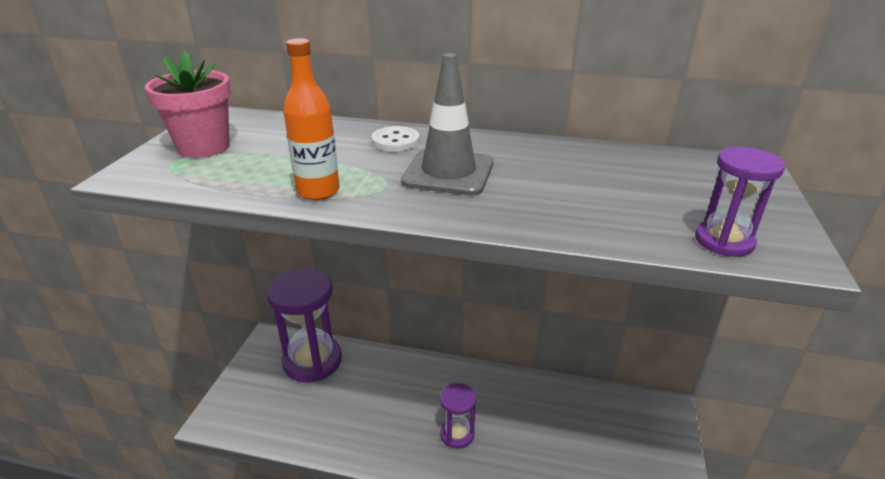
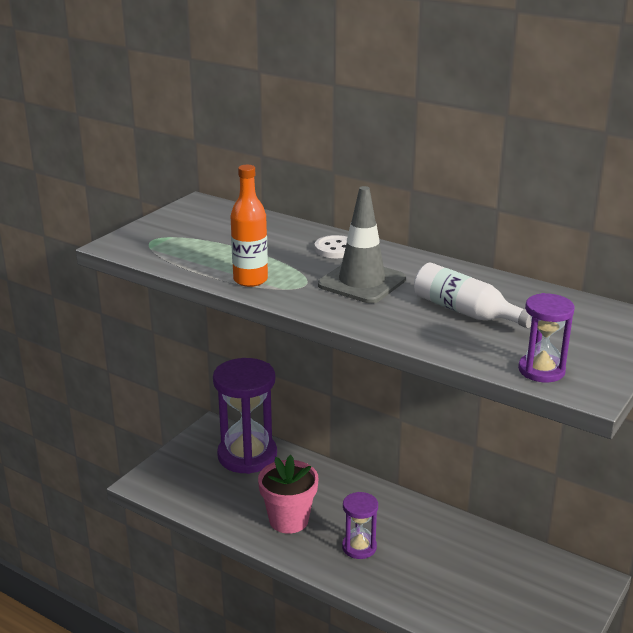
camera: 20 degrees right, 5 degrees down
pink flower pot [145,51,231,158] -> pink flower pot moved to [258,455,319,534]
none -> white bottle [414,263,531,328]

